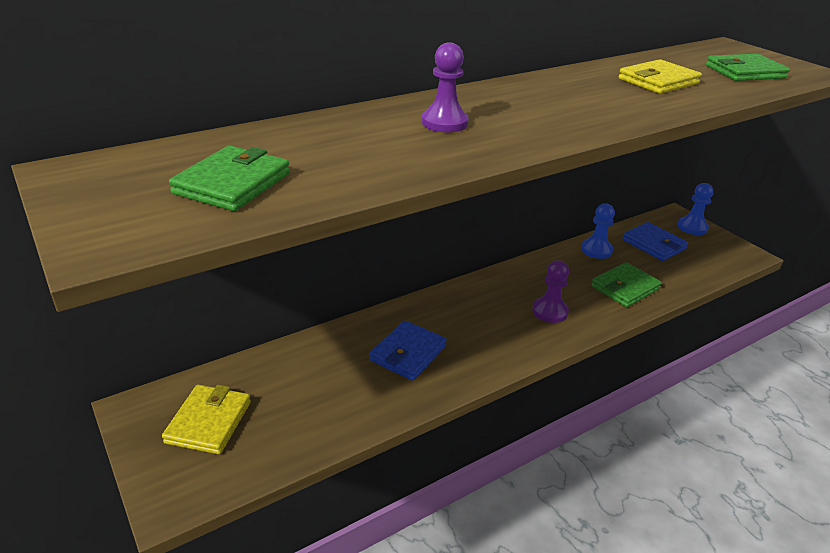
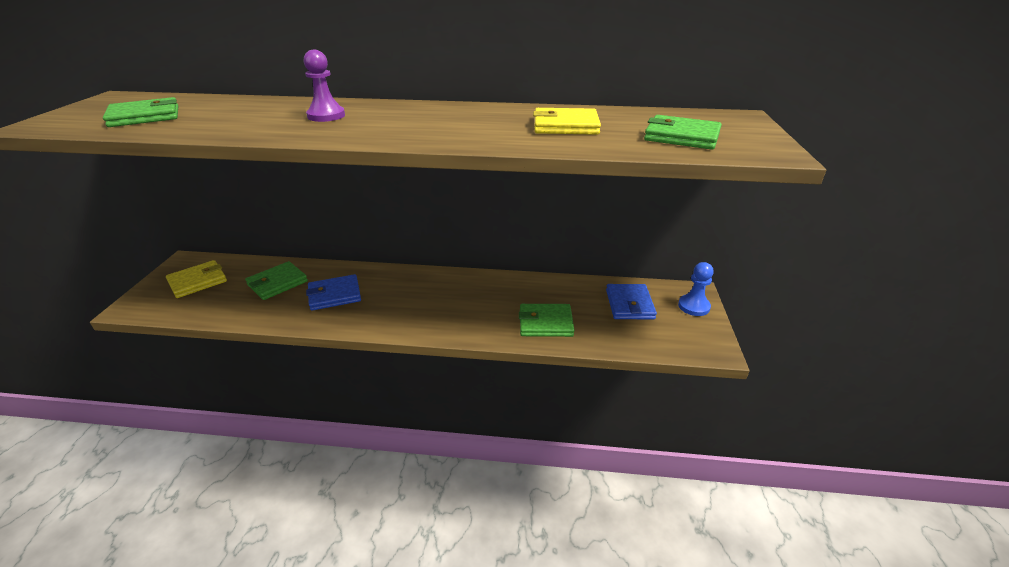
camera: 40 degrees right, 0 degrees up
purple pawn [532,260,569,323] -> none
blue pawn [581,203,615,259] -> none
none -> green wallet [245,261,308,300]

